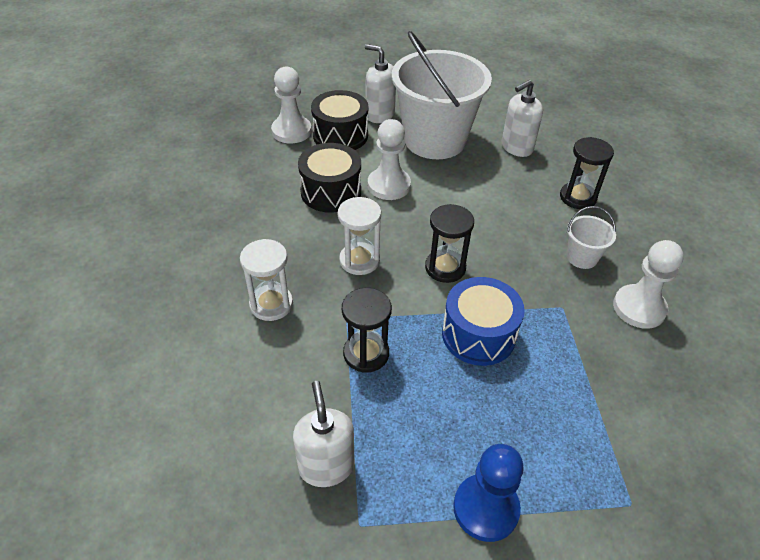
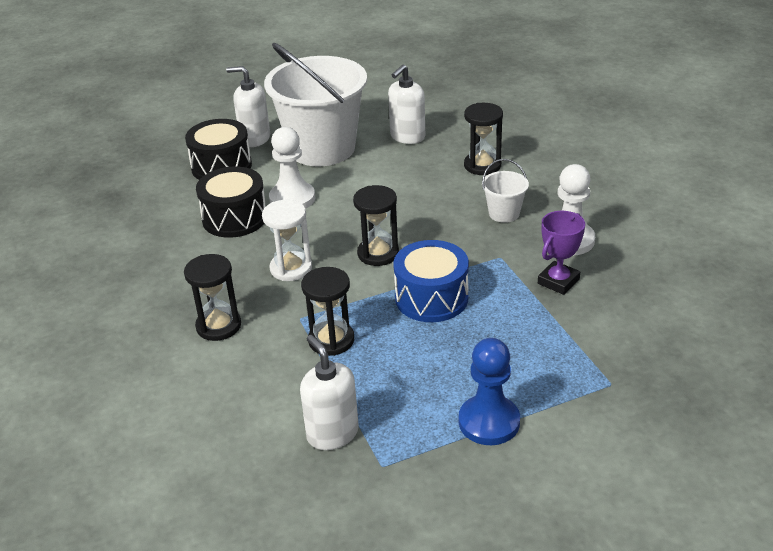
camera: 15 degrees left, 10 degrees down
white hourglass [240,239,293,321] -> black hourglass [184,254,241,341]
white pawn [271,67,312,143] -> none
none -> purple trophy [538,211,585,295]

